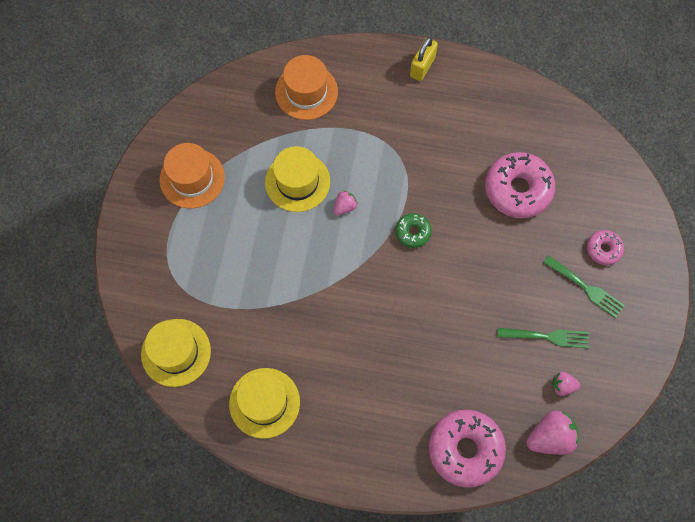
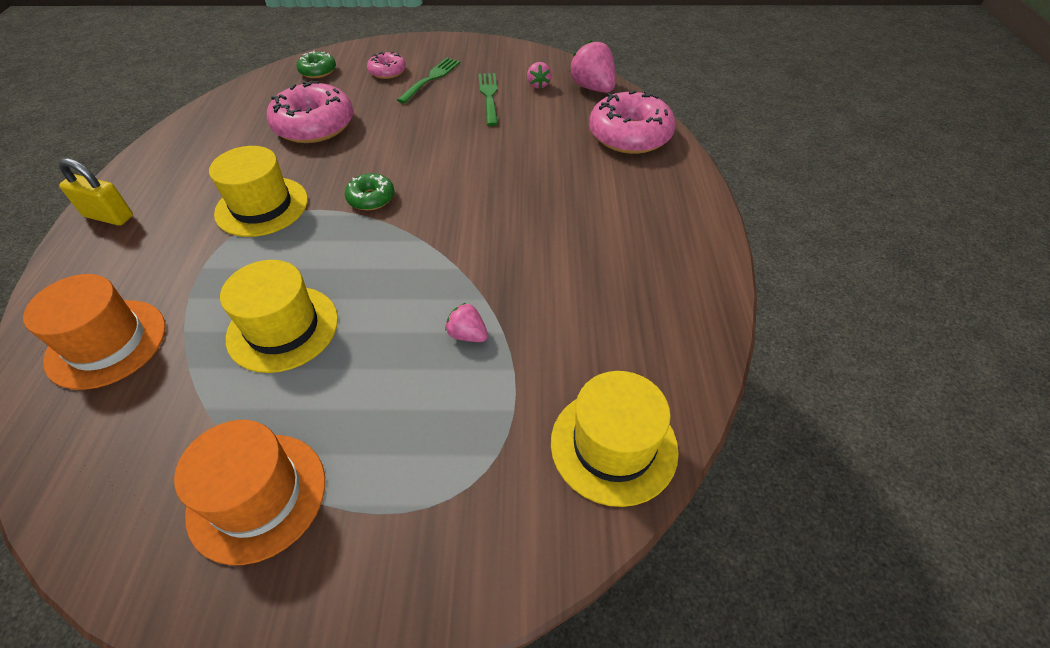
camera: 100 degrees left, 20 degrees down
yellow hat [229,368,300,439] -> yellow hat moved to [209,146,308,237]
pink strawberry [334,190,358,215] -> pink strawberry moved to [445,303,488,342]
none -> green donut [297,51,336,78]

